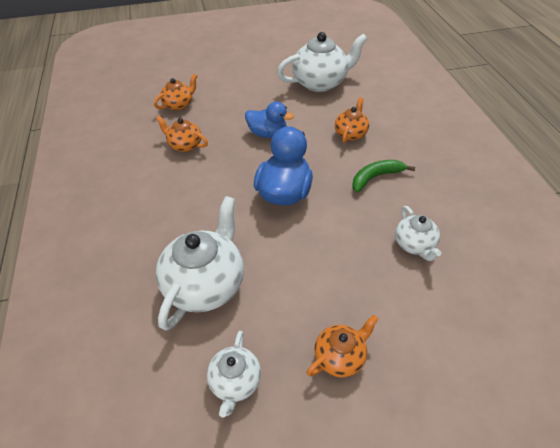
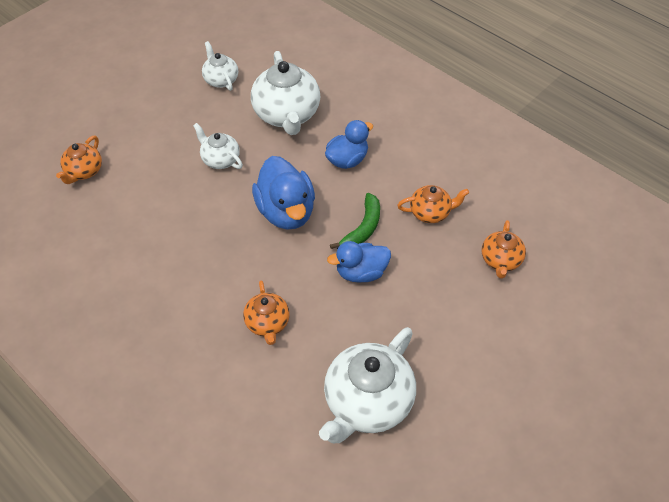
camera: 145 degrees right, 5 degrees up
orange teapot [307,315,378,378] -> orange teapot moved to [56,136,102,184]
green banana [352,160,415,193] -> green banana moved to [330,193,380,249]
white teapot [395,206,441,261] -> white teapot moved to [193,123,243,169]
none -> blue duck [325,120,373,169]

